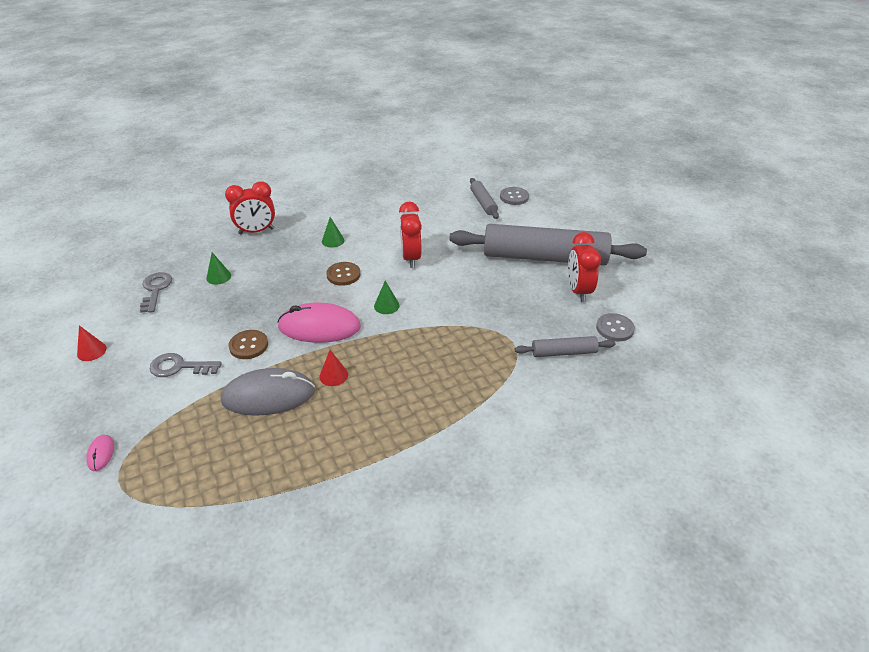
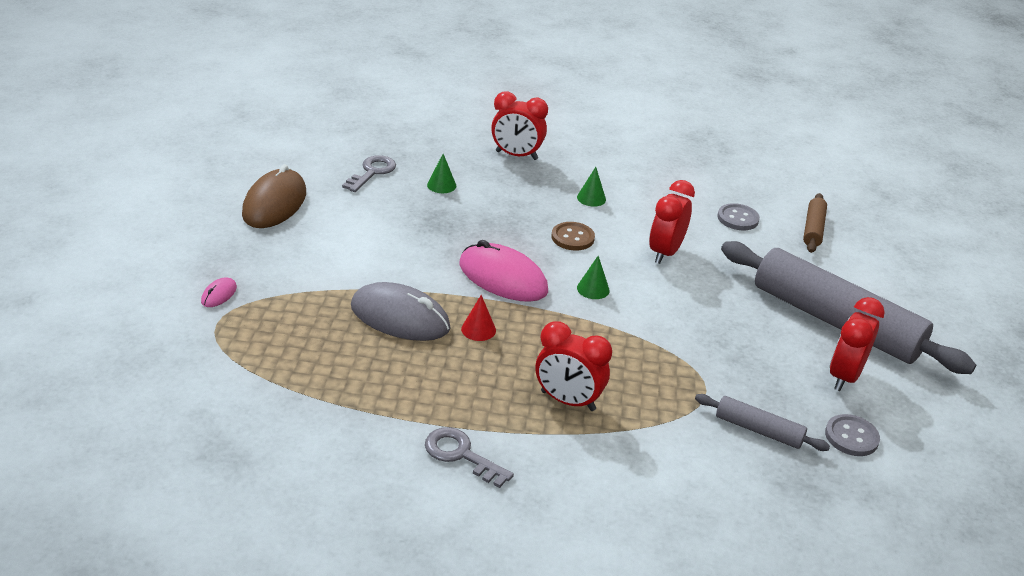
camera: 30 degrees right, 5 degrees down
red cone [77,325,107,361] -> brown mouse [242,164,306,228]
grey key [150,353,222,377] -> grey key moved to [425,427,514,488]
brown button [228,330,268,359] -> none
grey rolling pin [470,178,499,219] -> brown rolling pin [803,193,827,253]
grey button [500,187,529,205] -> grey button moved to [717,203,760,230]
none -> red clock [536,322,612,411]

